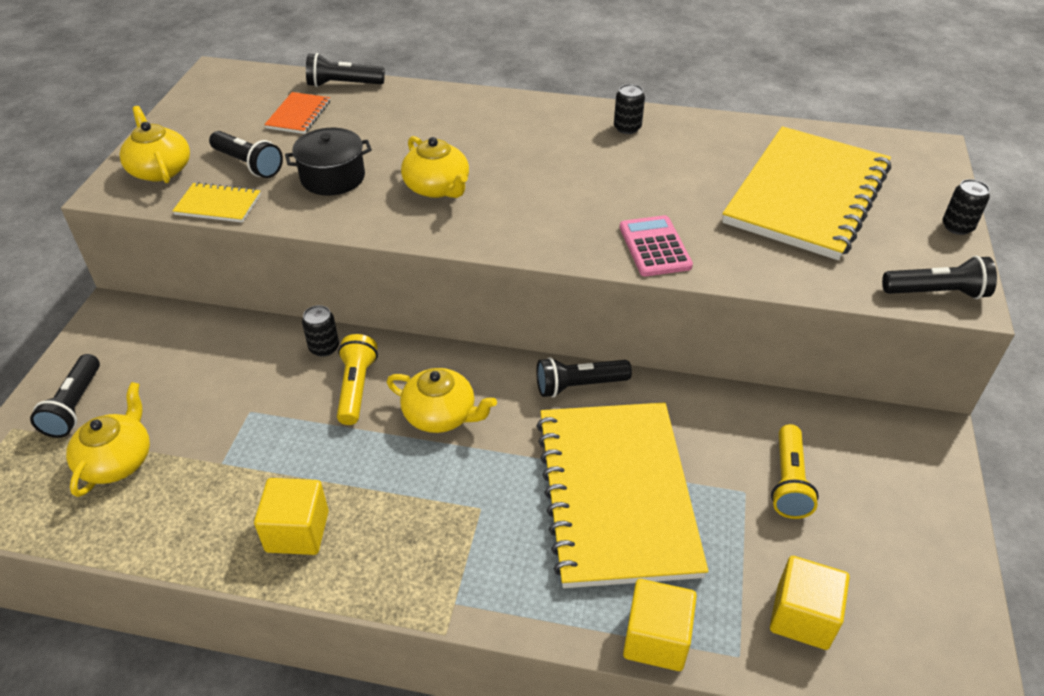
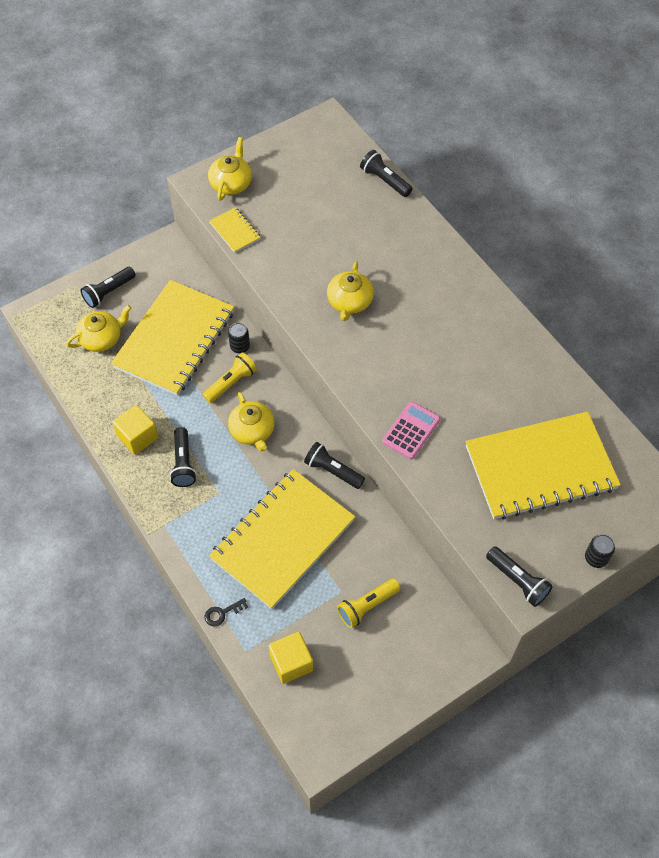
camera: 45 degrees right, 15 degrees up
black flashlight [209,131,283,178] -> black flashlight moved to [170,427,197,487]
orange notebook [264,92,330,134] -> none
black pot [285,128,372,195] -> none
black can [614,84,645,134] -> none
yellow cube [623,579,697,671] -> black key [205,598,248,627]
none -> yellow notebook [111,280,234,396]

